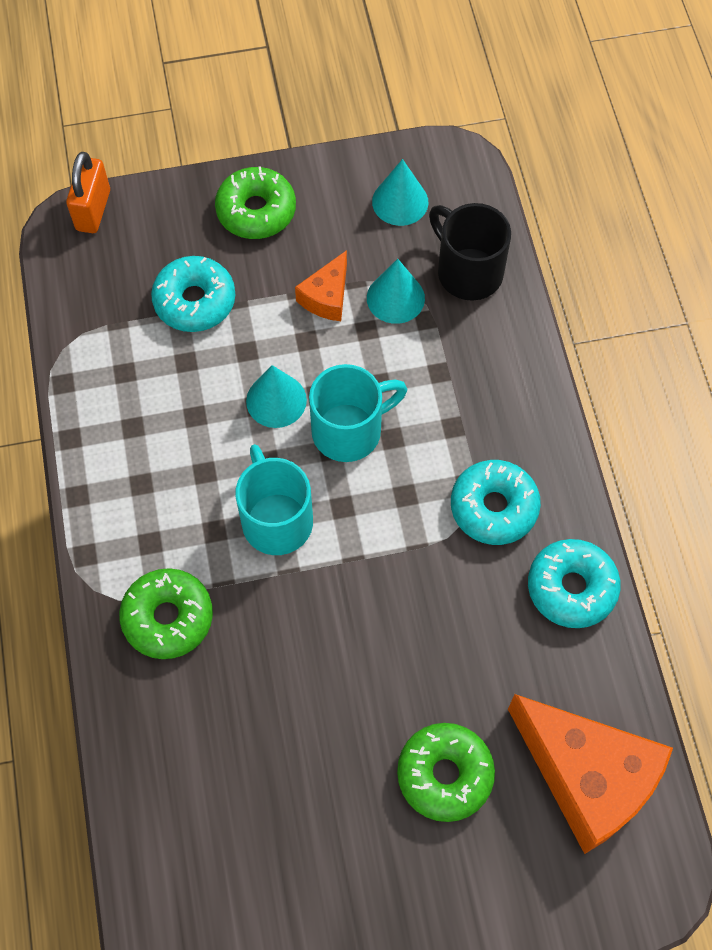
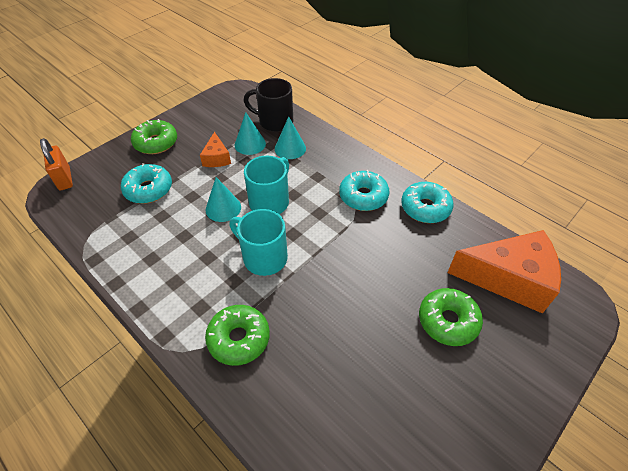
camera: 35 degrees left, 15 degrees down
turquoise cone [372,159,428,226] -> turquoise cone moved to [275,116,306,159]

